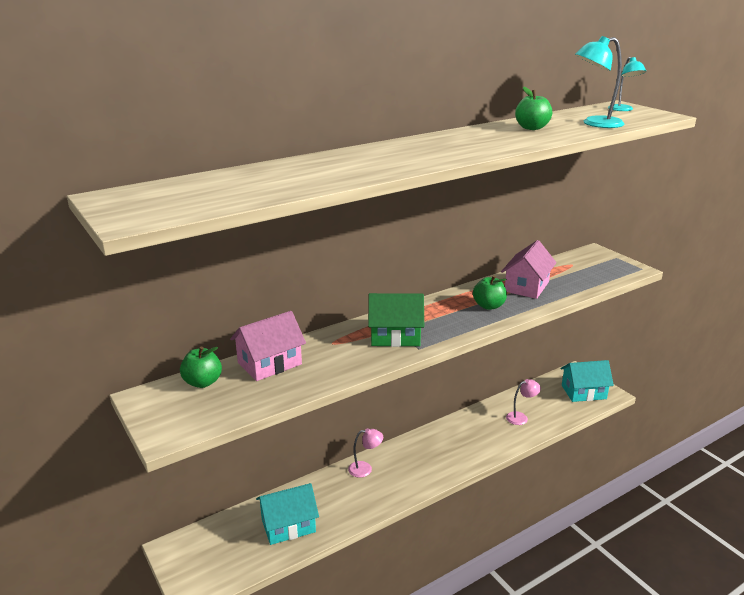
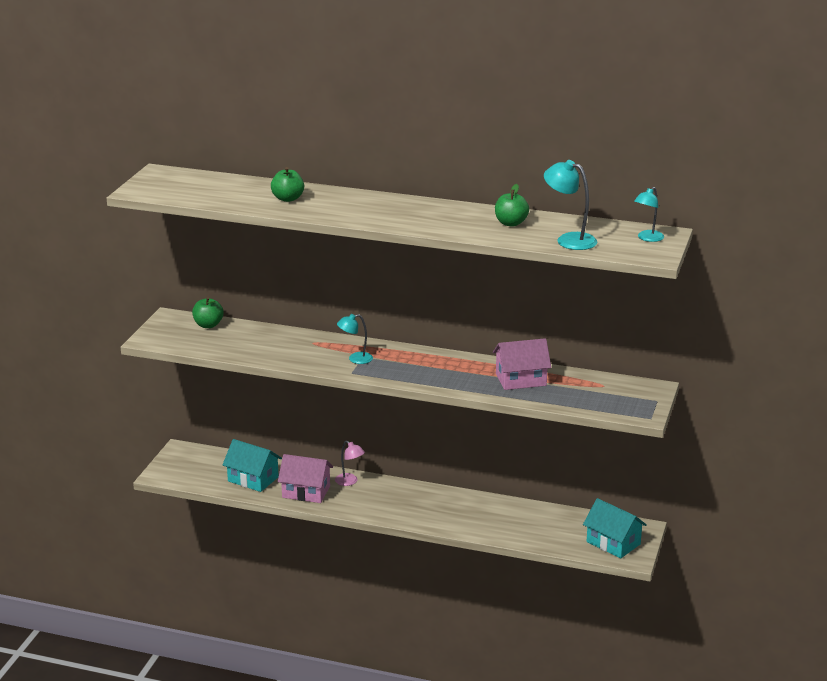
camera: 50 degrees right, 0 degrees up
pink house [230,311,306,381] -> pink house moved to [278,454,333,503]
green house [368,293,424,347] -> turquoise lamp [337,314,373,364]
green apple [473,275,507,310] -> green apple moved to [271,167,304,202]
pink lamp [506,379,541,425] -> none

